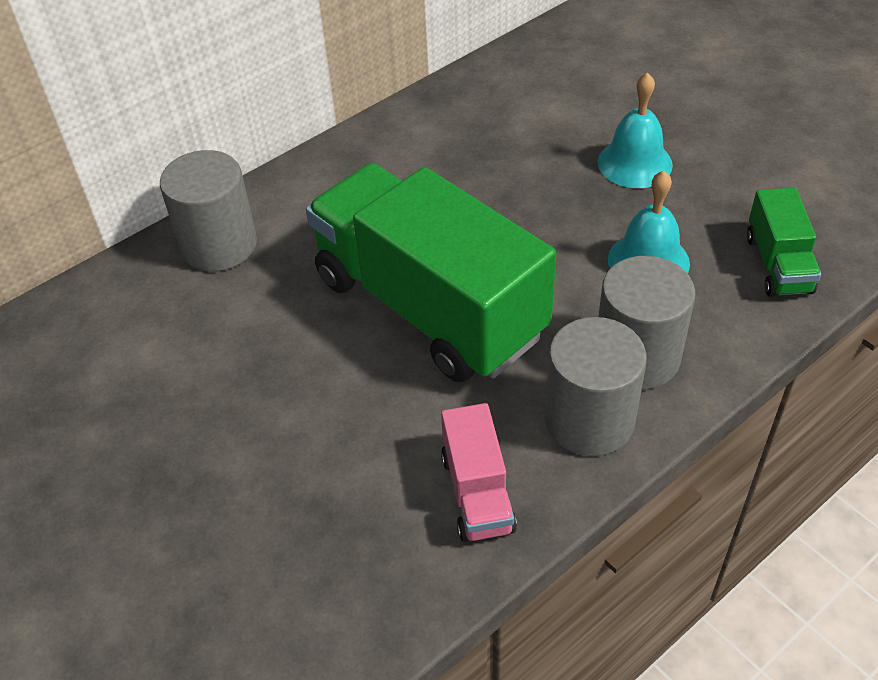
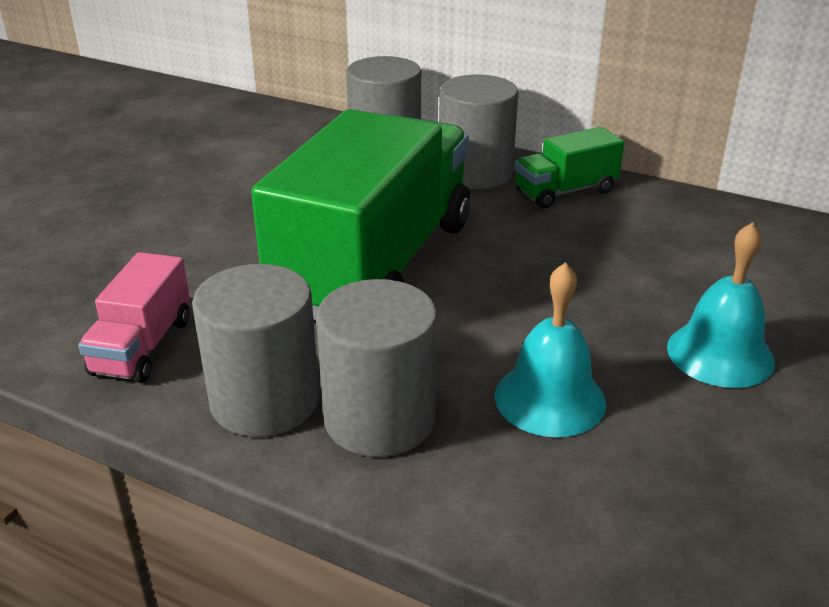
camera: 65 degrees right, 15 degrees down
pink truck [441,403,517,542] -> pink truck turned 45 degrees counterclockwise [78,252,190,383]
green truck [747,188,821,297] -> green truck moved to [515,127,624,208]
none -> grey cylinder [439,74,518,189]

